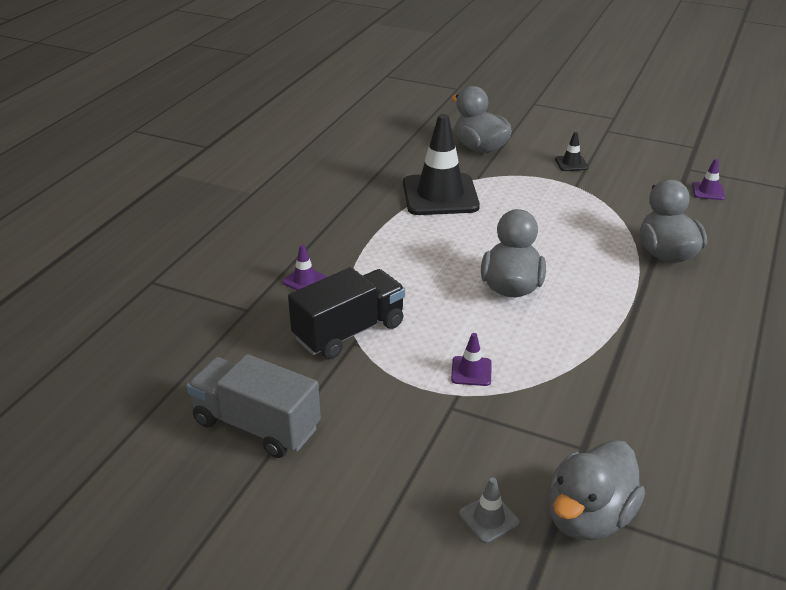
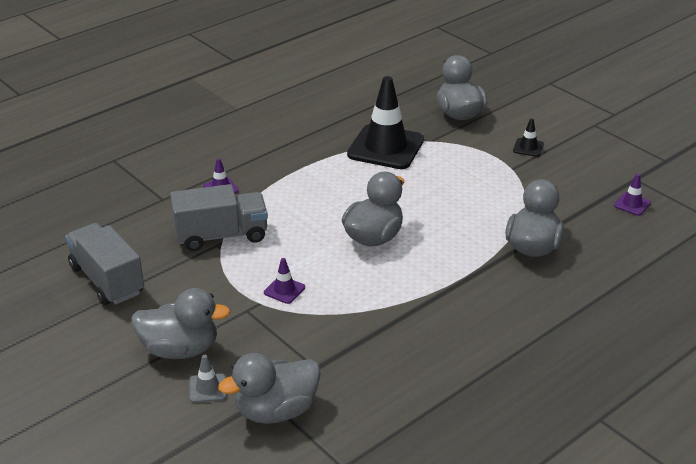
camera: 25 degrees right, 0 degrees up
black truck [288,267,405,359] -> grey truck [170,184,268,251]
none -> grey duck [131,288,231,359]

